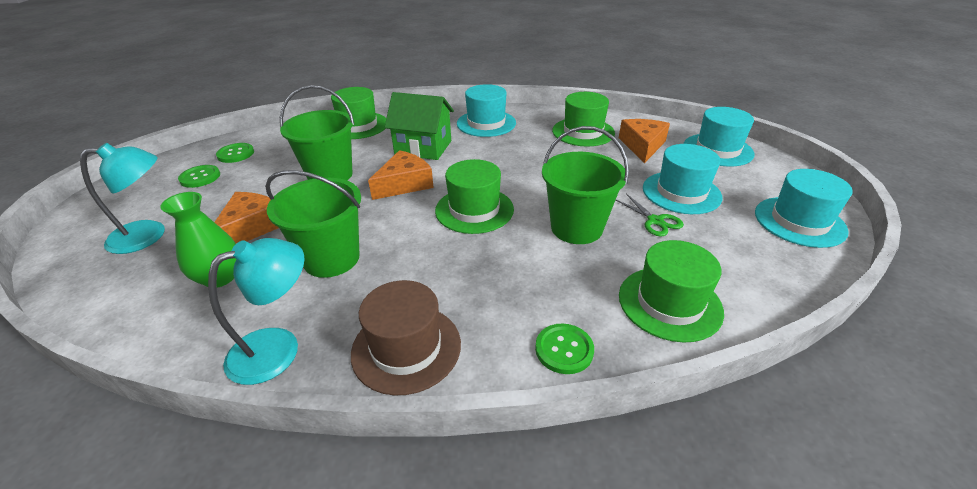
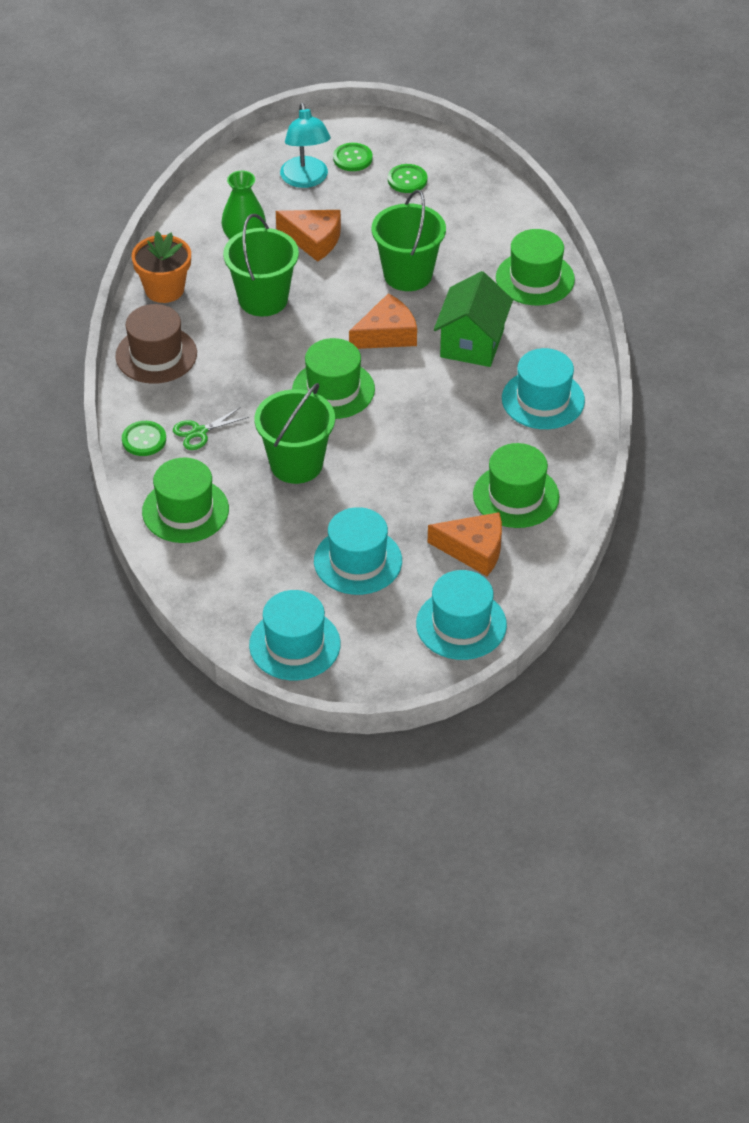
camera: 90 degrees right, 10 degrees up
turquoise lamp [208,238,305,385] -> orange flower pot [131,231,191,303]
green button [216,143,254,163] -> green button moved to [333,143,372,171]
orange cheese [368,150,434,200] -> orange cheese turned 75 degrees counterclockwise [349,293,417,349]
green scissors [616,194,684,237] -> green scissors moved to [173,407,249,450]

